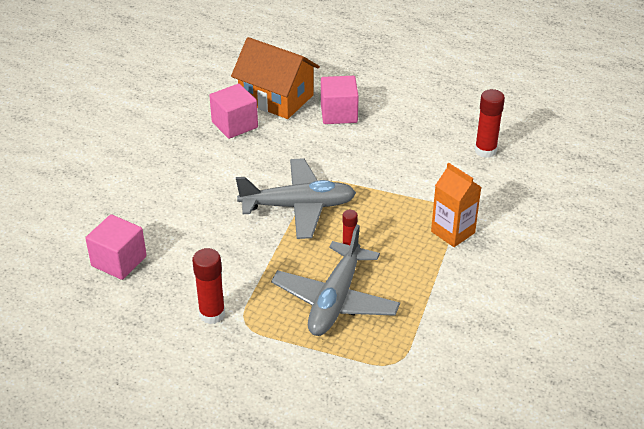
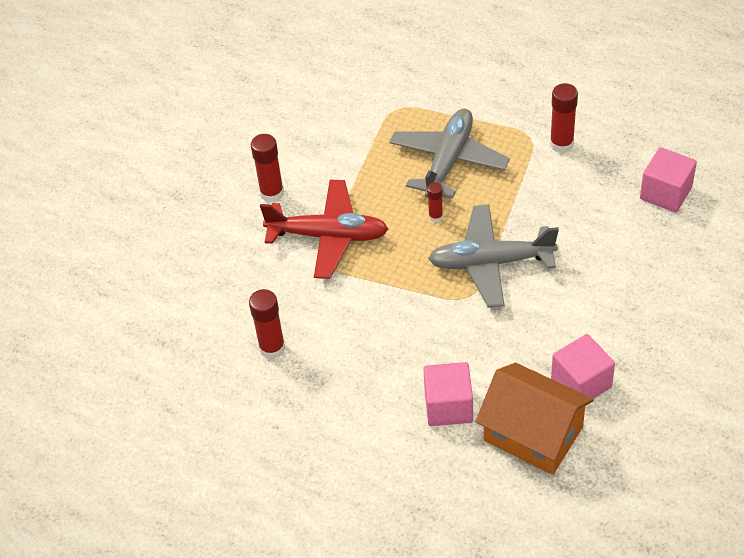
camera: 175 degrees left, 10 degrees up
orange carton [431,162,481,247] -> red plane [260,180,388,279]
none -> red glue stick [251,134,284,202]

